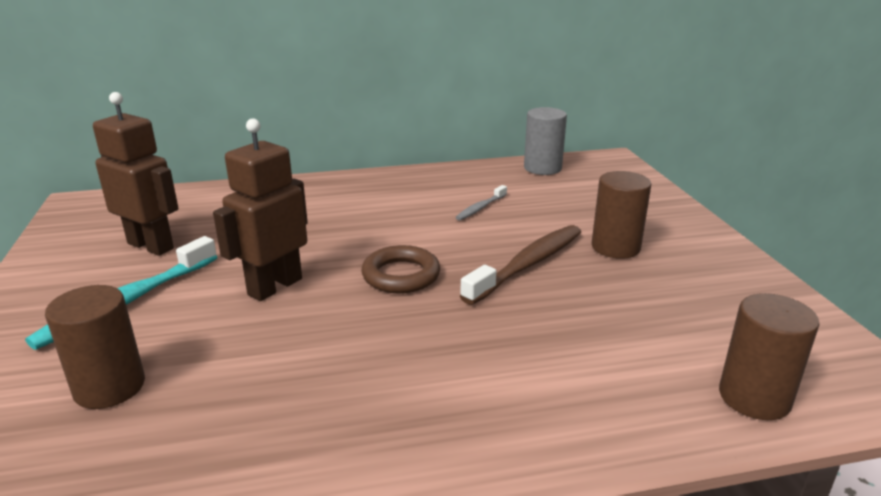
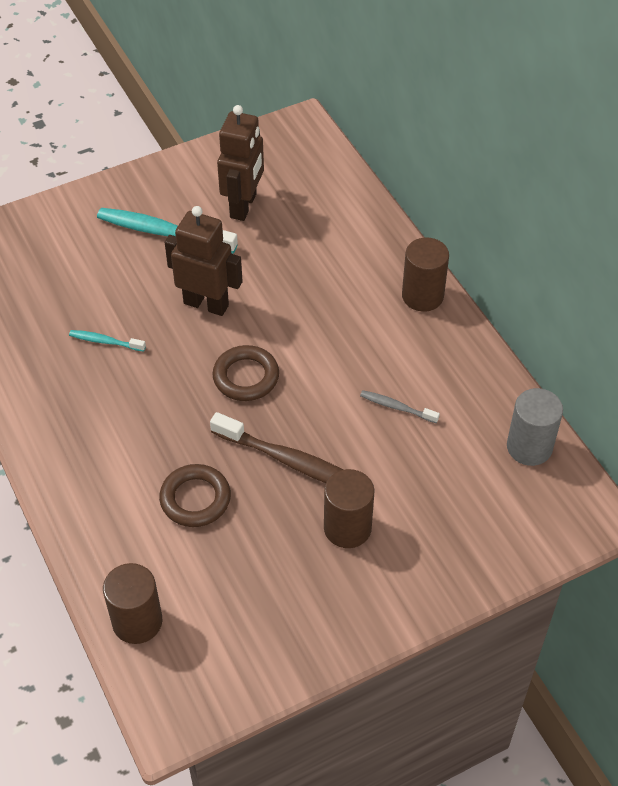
camera: 75 degrees right, 25 degrees up
brown cylinder [45,285,145,409] -> brown cylinder moved to [402,238,449,312]
none -> turquoise toothbrush [69,330,146,352]
none -> brown ring [159,464,231,527]

